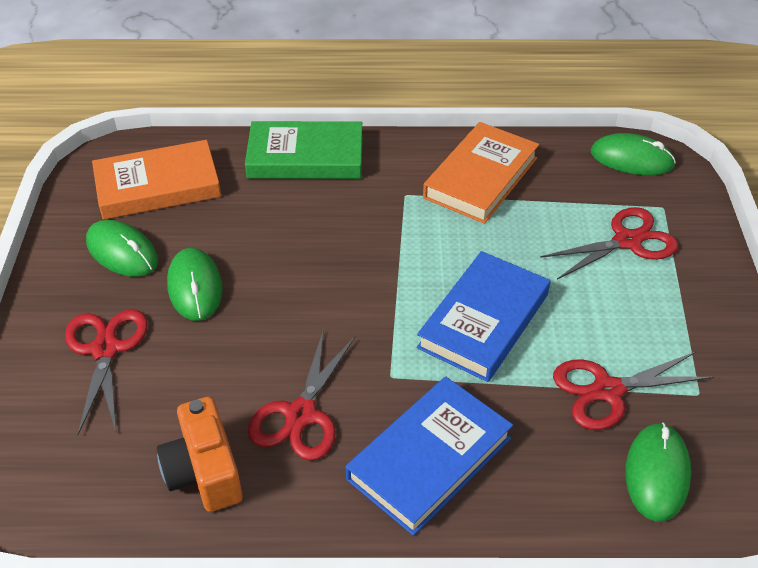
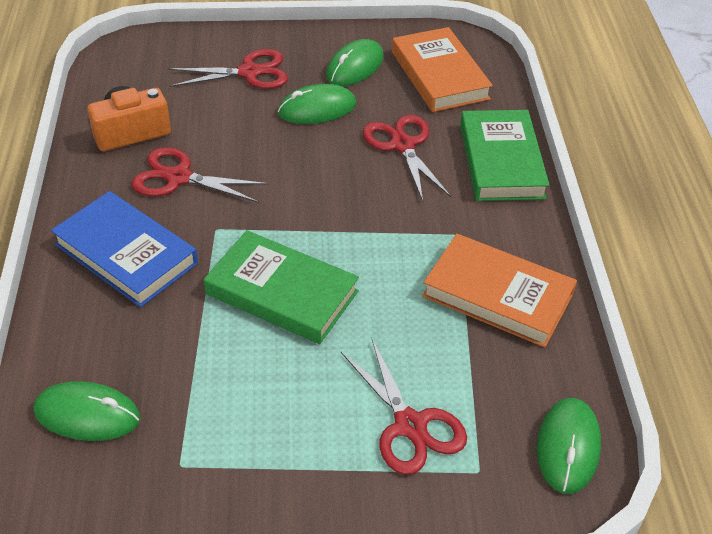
camera: 85 degrees right, 0 degrees up
blue book [417,251,550,382] -> green book [204,230,359,344]
red scissors [553,352,714,430] -> red scissors moved to [363,115,451,201]

